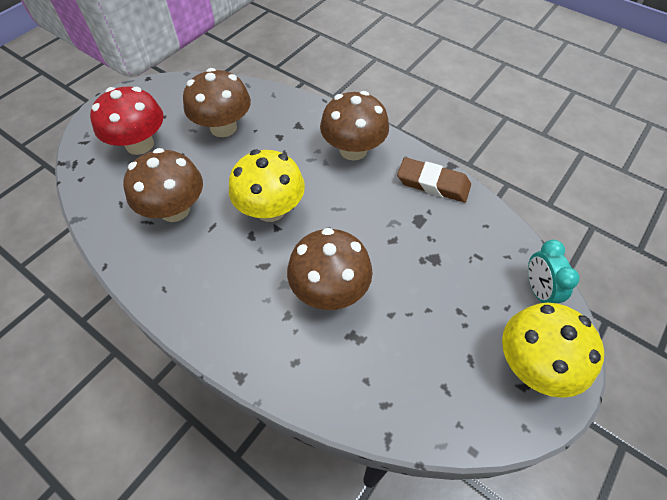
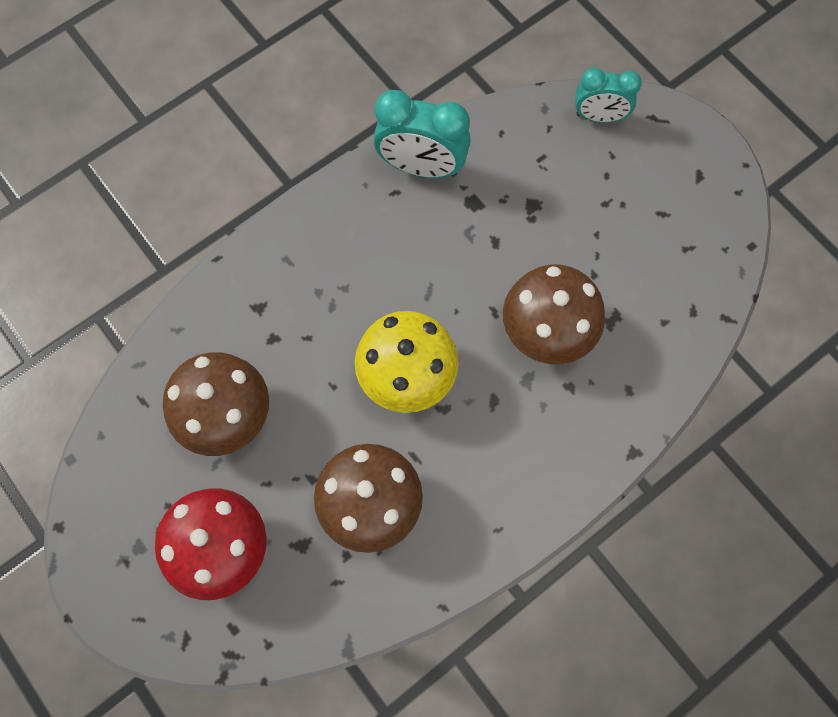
camera: 75 degrees left, 15 degrees up
brown mushroom [320,91,389,161] -> none
brown eraser [397,157,471,202] -> turquoise clock [373,90,471,178]
yellow mushroom [502,303,604,398] -> none

